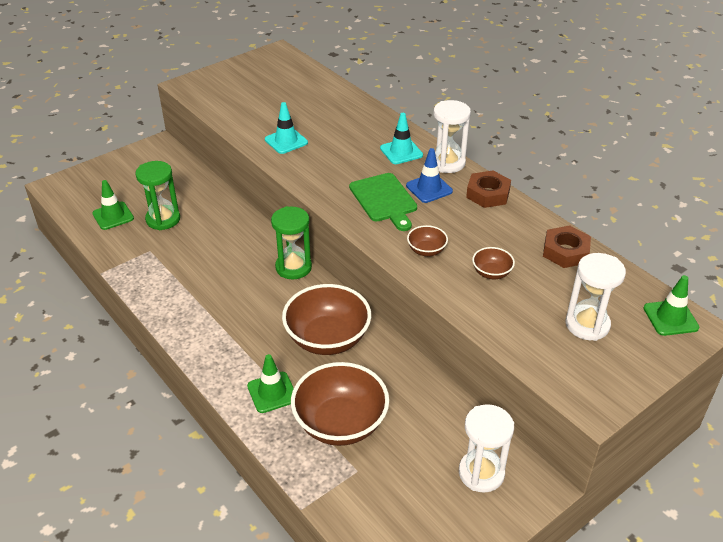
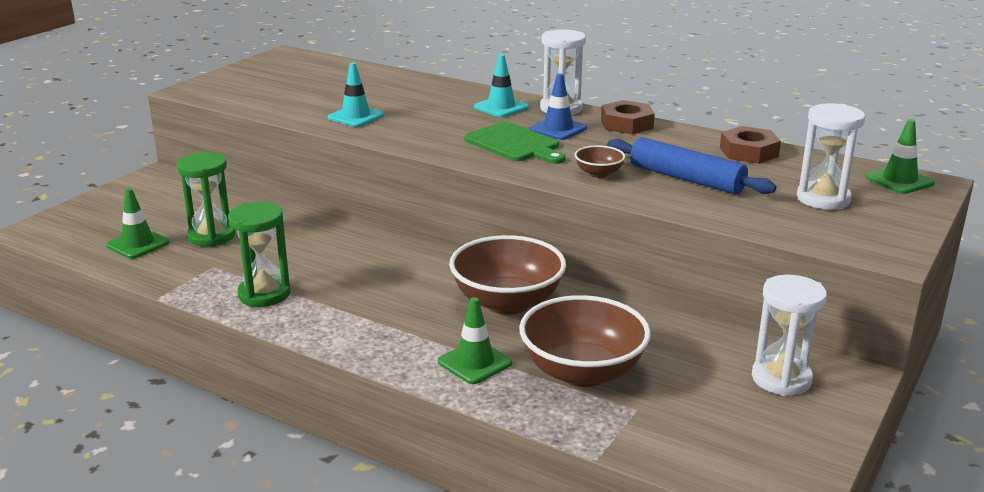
camera: 20 degrees left, 15 degrees down
green hourglass [271,206,312,279] -> green hourglass moved to [228,202,290,307]
brown bowl [472,247,515,279] -> blue rolling pin [607,137,776,194]

